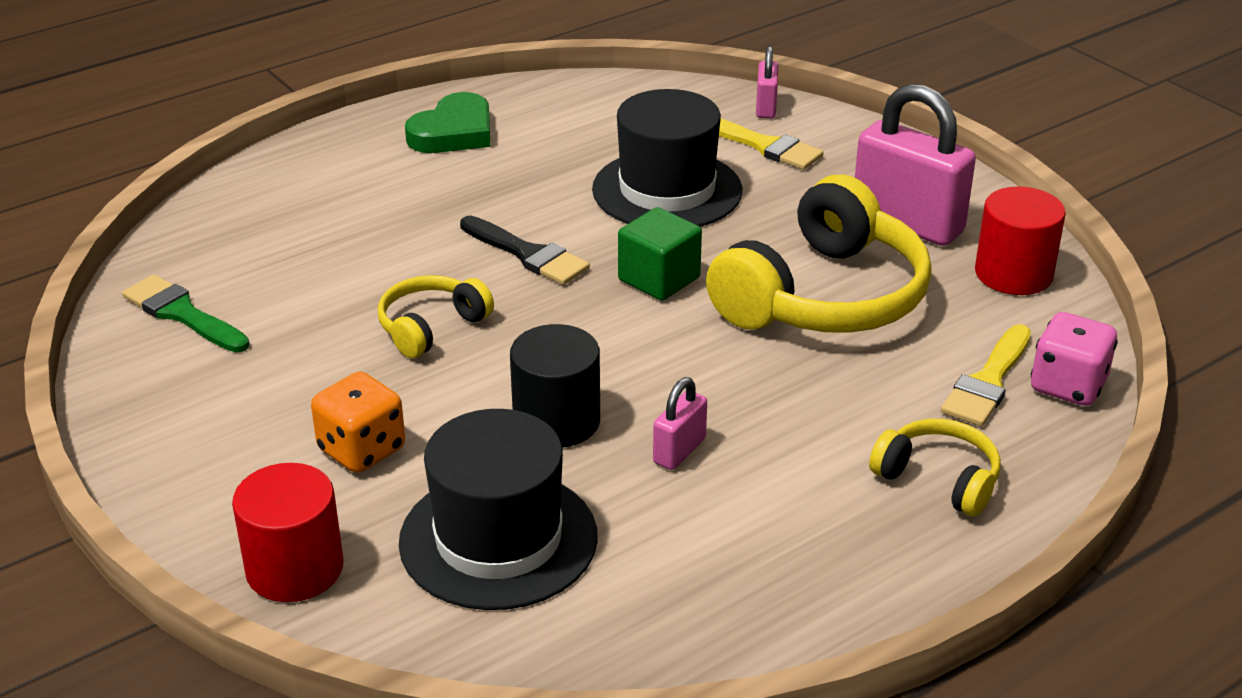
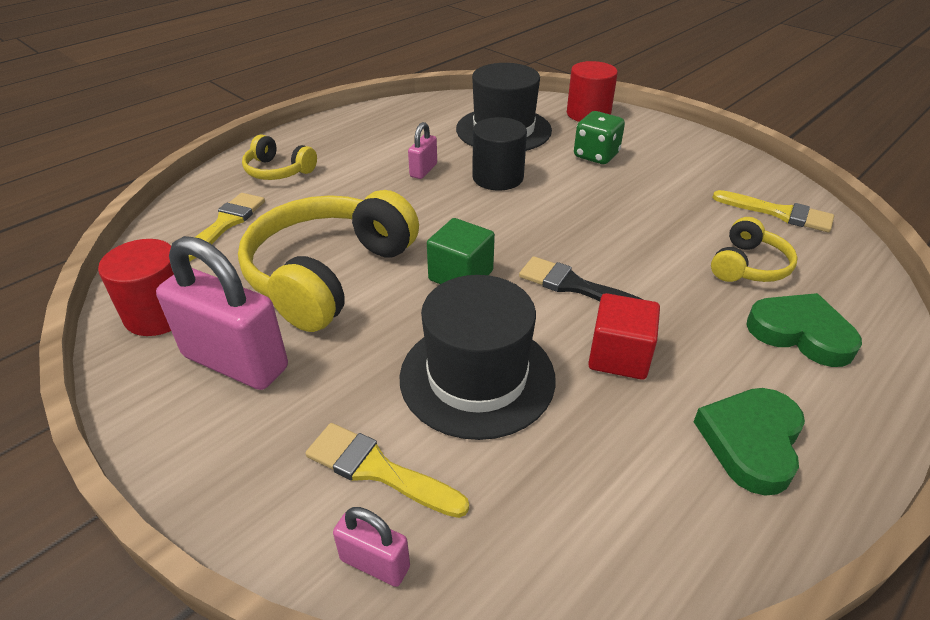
camera: 170 degrees right, 5 degrees up
green brush [122,274,249,352] -> yellow brush [712,190,834,232]
orange dice [311,372,405,473] -> green dice [574,111,625,164]
yellow headphones [378,275,494,358] -> yellow headphones moved to [711,217,798,282]
pink padlock [756,46,778,118] -> pink padlock turned 60 degrees counterclockwise [333,507,410,587]
pink dice [1031,312,1118,406] -> none
none -> red cube [588,293,660,380]
none -> green heart [747,293,862,367]

